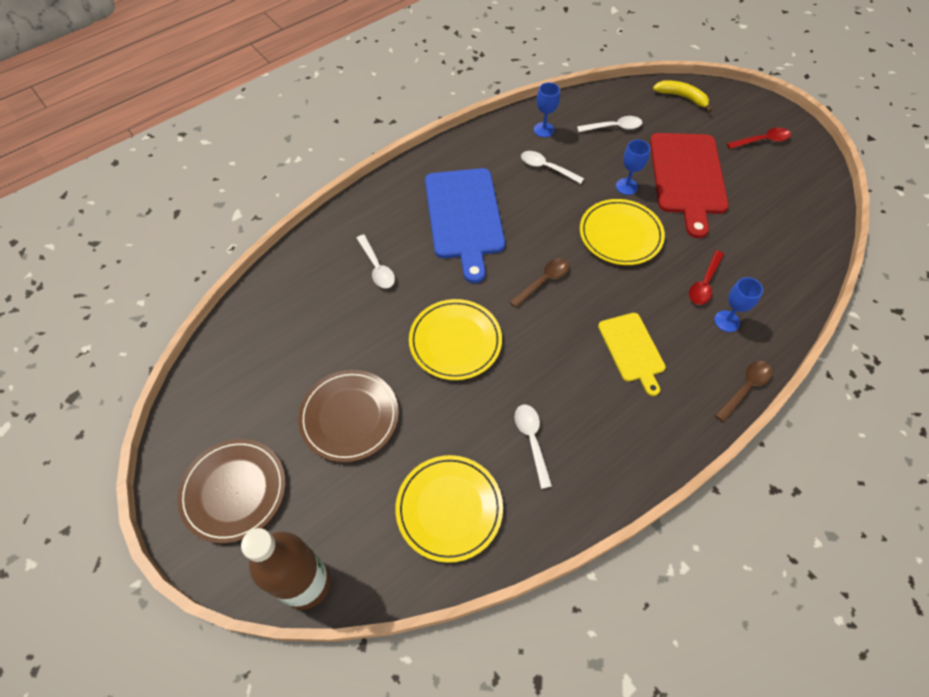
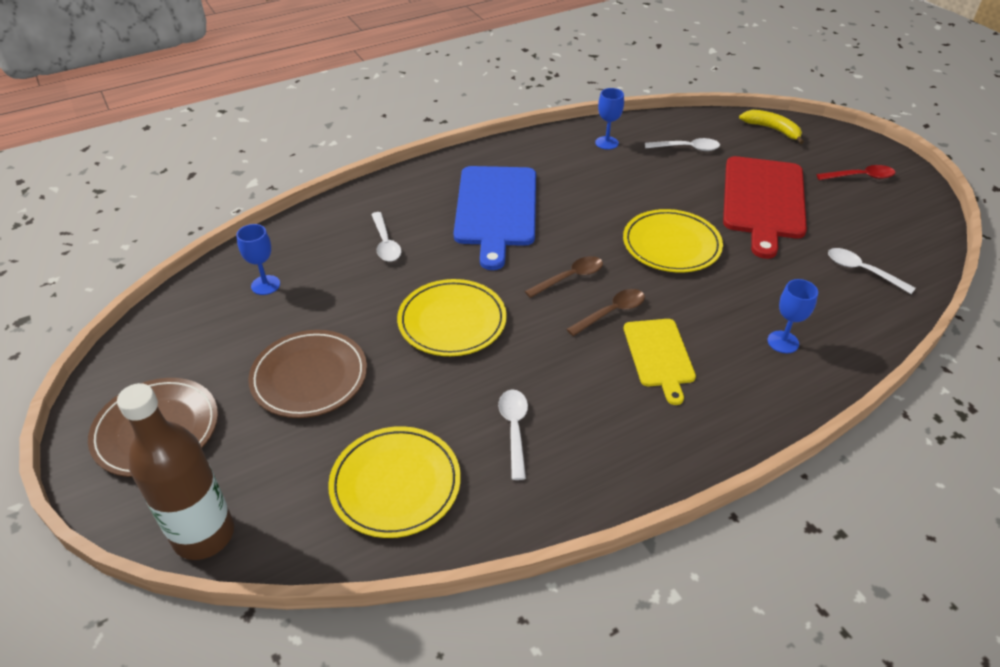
camera: 10 degrees right, 15 degrees down
white spoon [521,151,584,184] -> white spoon moved to [828,248,916,294]
blue goblet [616,140,650,195] -> blue goblet moved to [236,224,280,295]
red spoon [689,250,724,305] -> none
brown spoon [715,361,772,422] -> brown spoon moved to [567,289,645,336]

